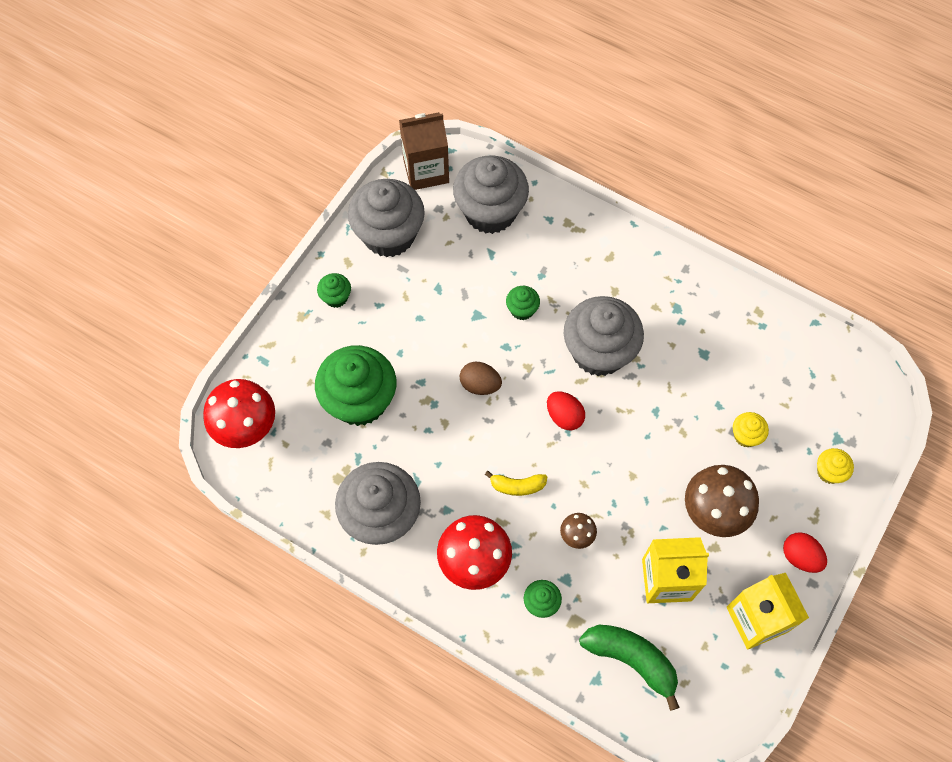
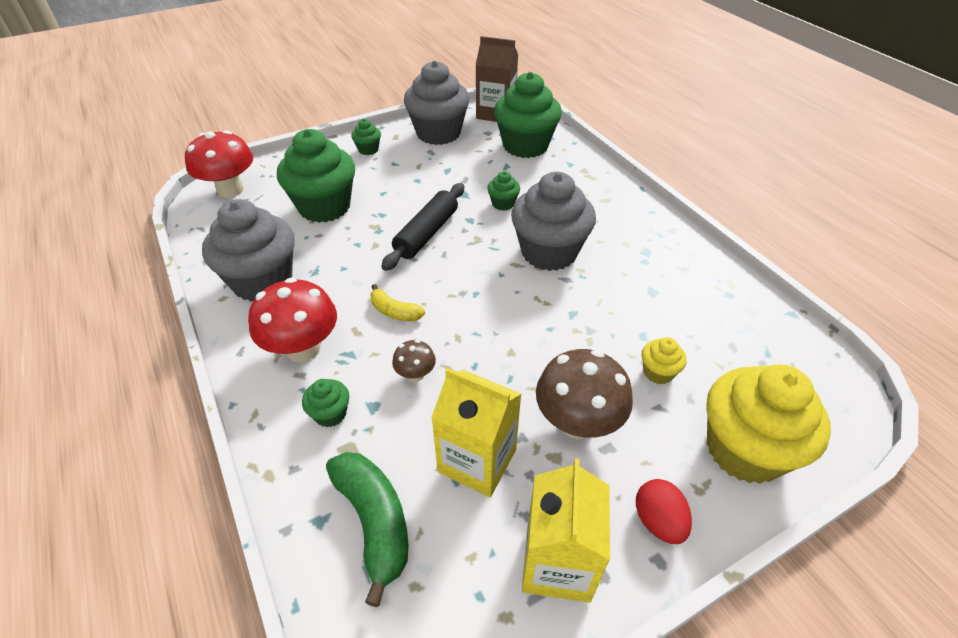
camera: 30 degrees right, 20 degrees down
grey cupcake [453,155,529,234] -> green cupcake [494,72,562,158]
brown egg [460,362,502,395] -> black rolling pin [381,183,464,271]
red egg [547,391,585,430] -> none
yellow cupcake [817,448,854,484] -> yellow cupcake [706,364,831,484], size x2.26

